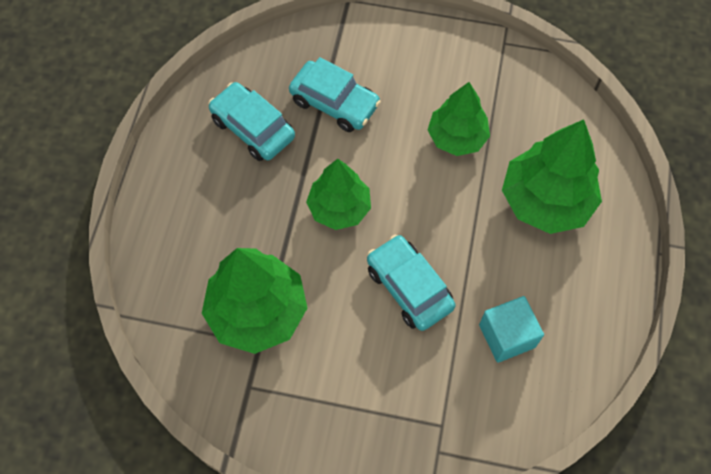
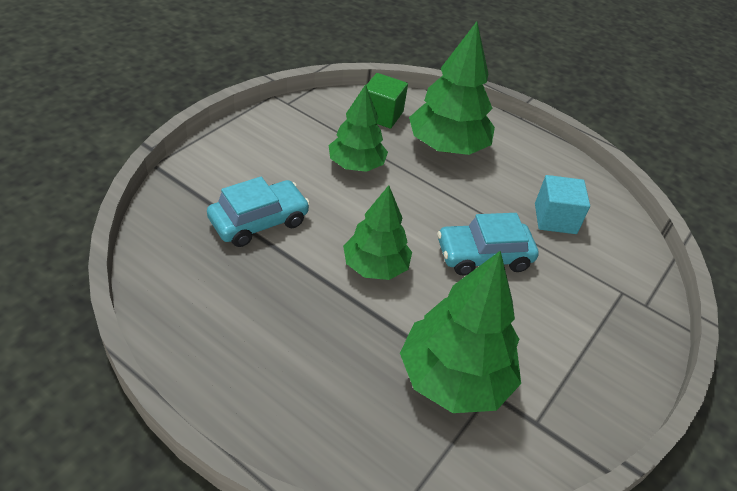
camera: 70 degrees left, 20 degrees down
turquoise car [209,82,295,161] -> none
none -> green cube [366,73,408,129]

